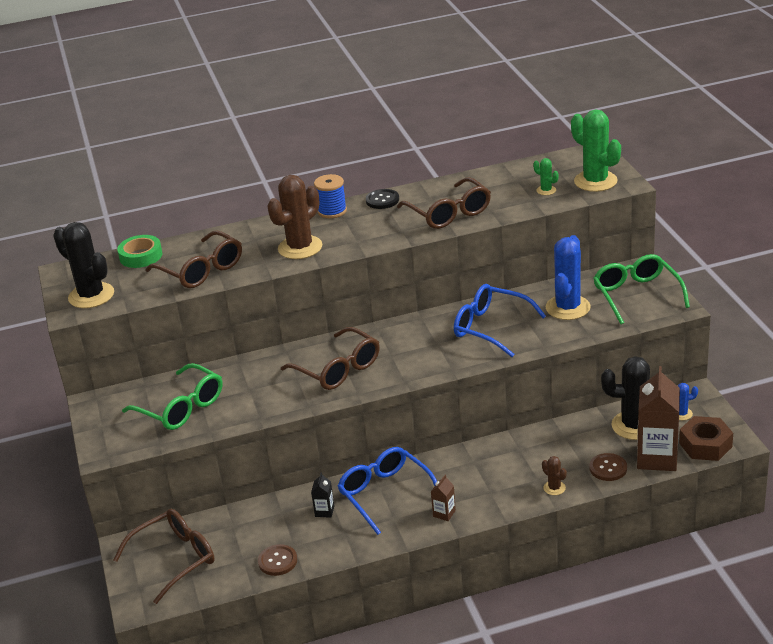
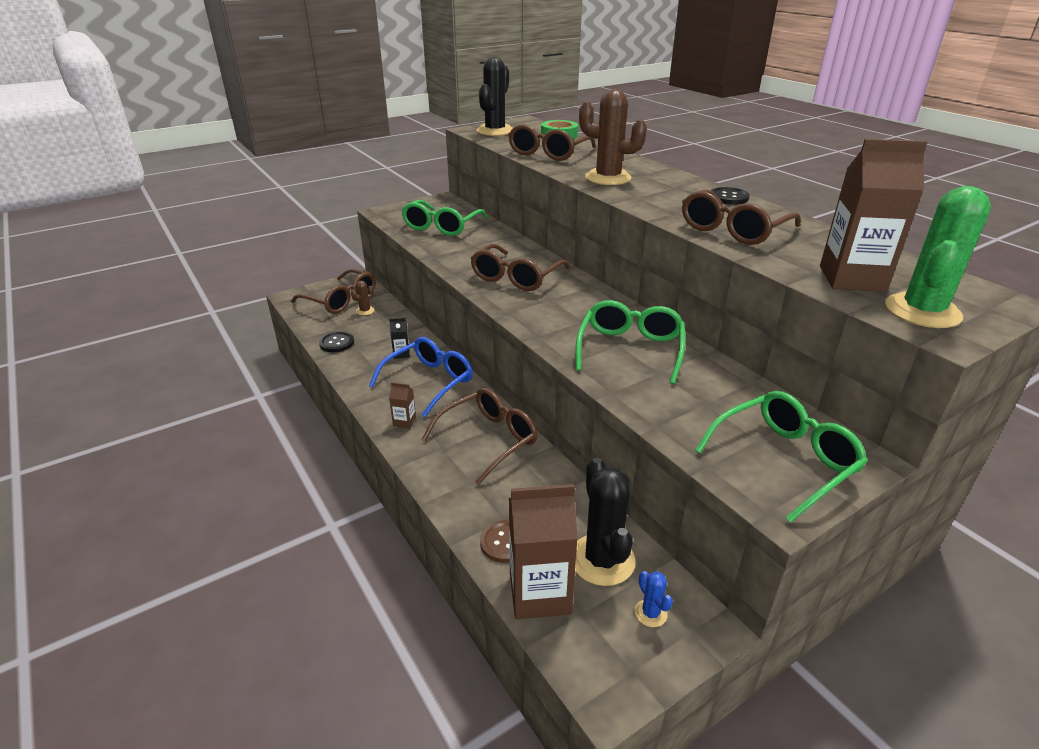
camera: 70 degrees right, 0 degrees up
brown button [258,544,297,576] -> black button [319,331,354,352]
blue spool [314,174,347,218] -> none
blue glasses [454,284,546,357] -> green glasses [575,300,685,384]
green cactus [533,158,559,195] -> brown carton [820,139,927,292]
brown cactus [542,456,567,495] -> brown cactus moved to [351,281,374,315]
blue cactus [546,235,591,320] -> none
brown nut [679,416,733,461] -> none
none -> brown glasses [422,388,538,485]

